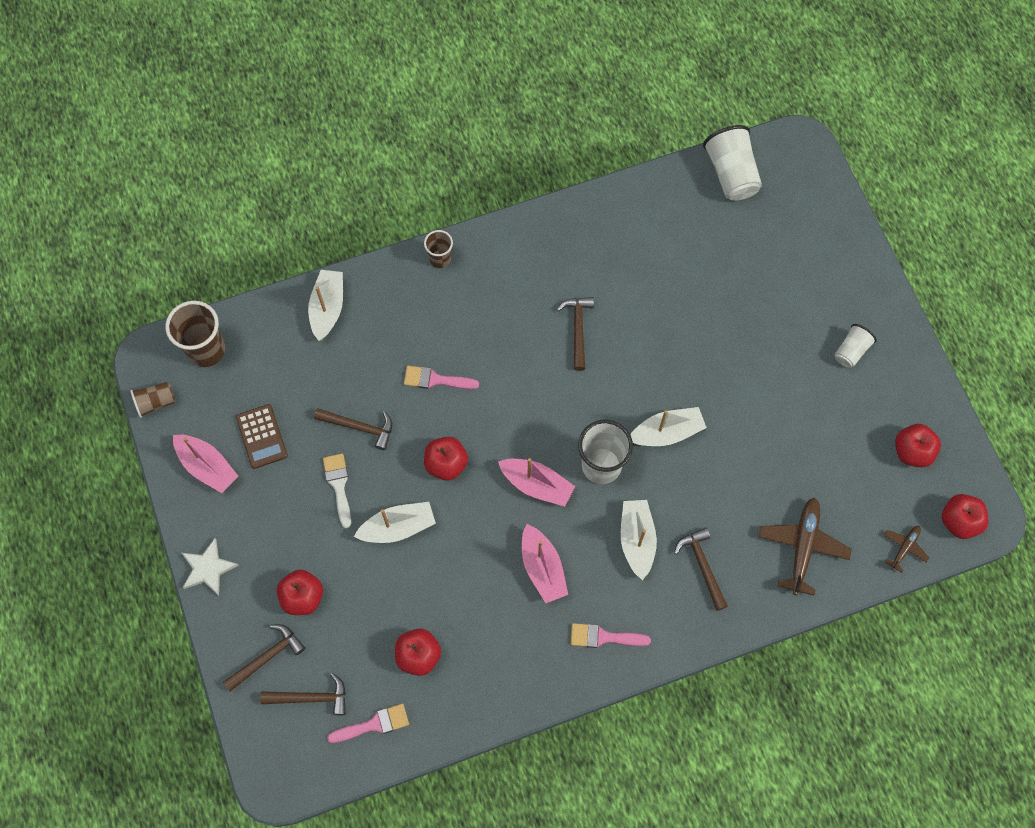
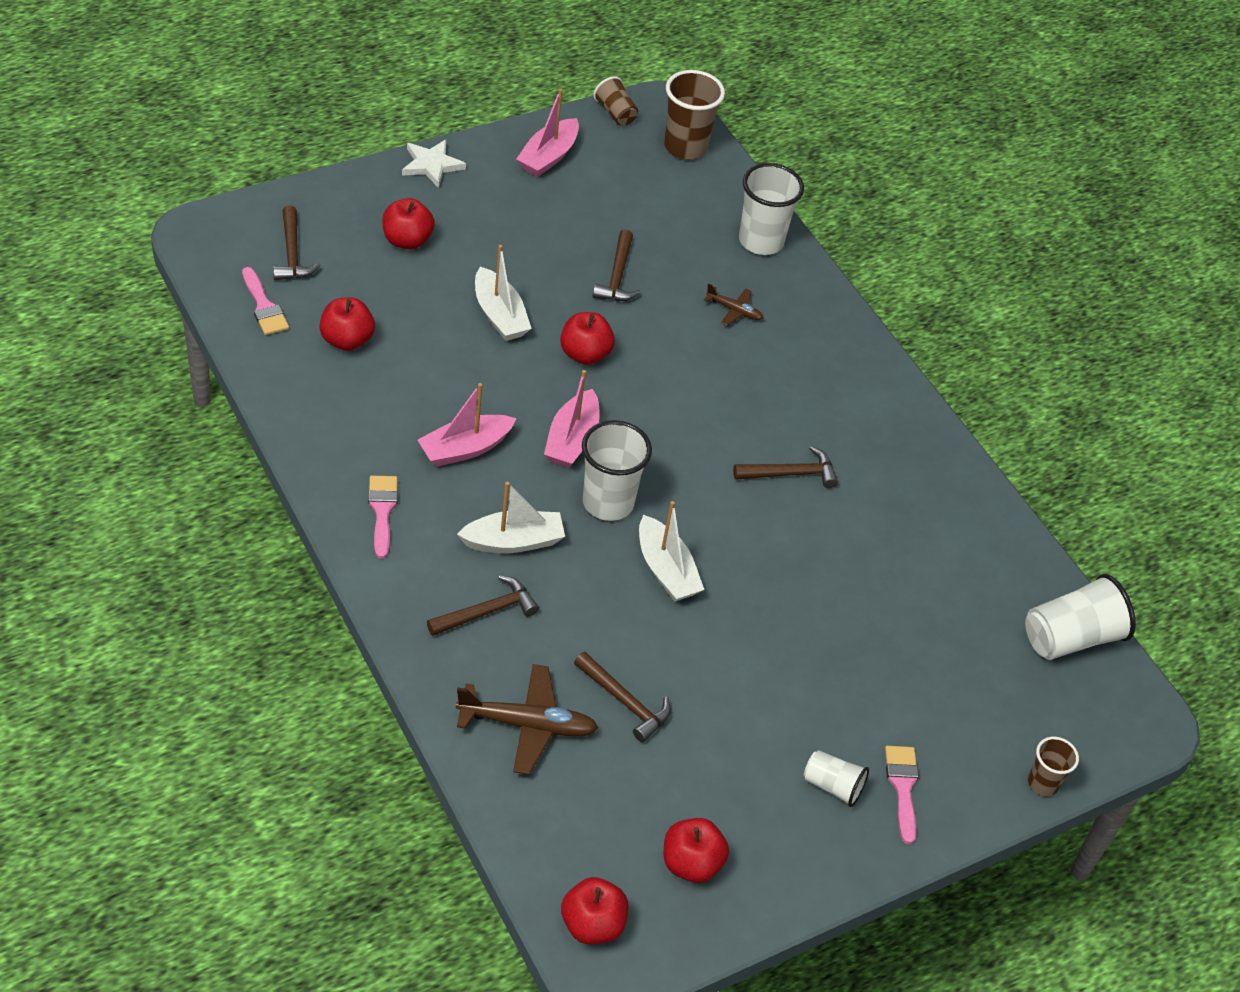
camera: 75 degrees right, 20 degrees down
brown hammer [223,624,305,692] -> brown hammer moved to [574,652,671,742]
brown calculator [236,404,288,469] -> none
white boat [308,270,343,341] -> white cup [739,163,804,255]
white brush [323,453,351,529] -> none
pink brush [404,366,479,390] -> pink brush moved to [885,746,919,844]
brown cup [424,230,453,268] -> brown cup moved to [1028,737,1079,796]
brown plane [884,526,929,573] -> brown plane moved to [704,283,763,326]

